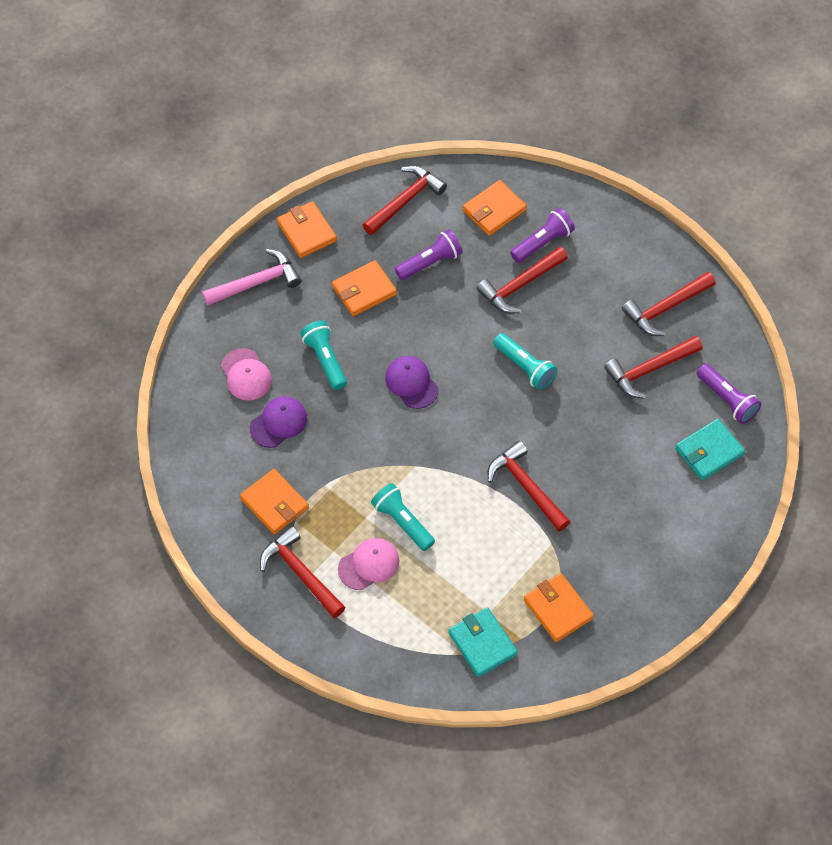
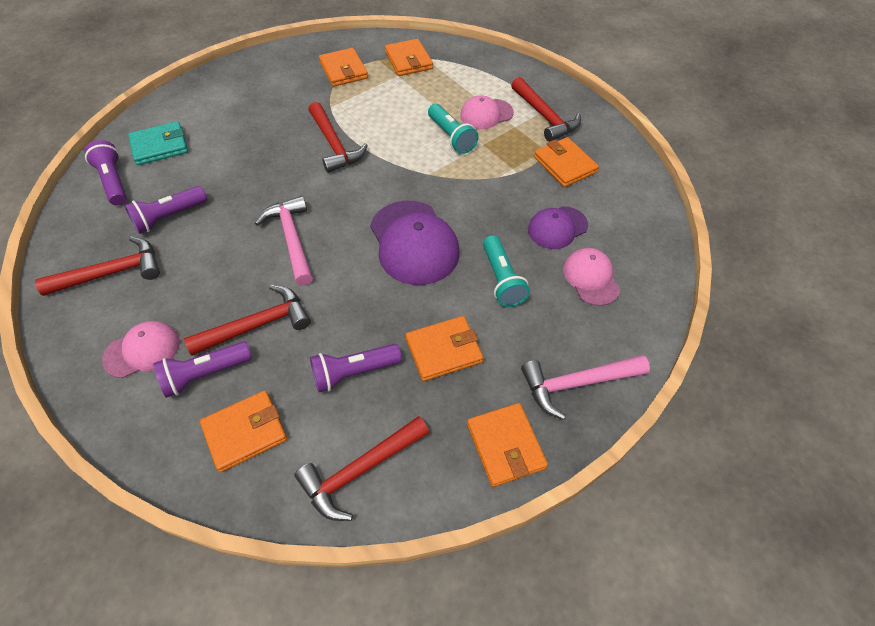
camera: 170 degrees left, 5 degrees down
purple cap [385,356,438,409] -> purple cap [370,201,460,285], size x1.68
turquoise wallet [448,607,518,677] -> orange wallet [385,39,433,76]
turquoise flashlight [493,333,557,390] -> pink hammer [255,196,313,286]
red hammer [604,336,703,399] -> purple flashlight [124,186,207,234]
none -> pink cap [102,321,180,378]

